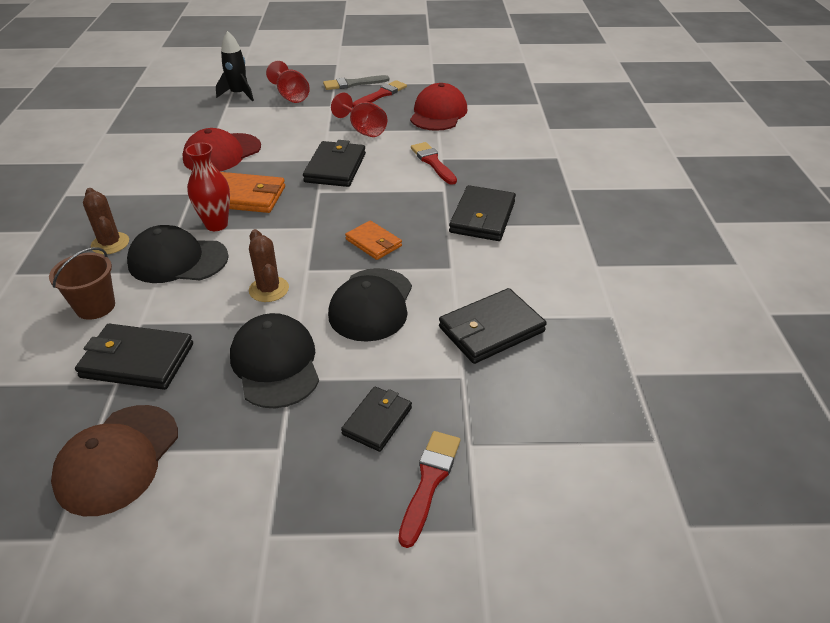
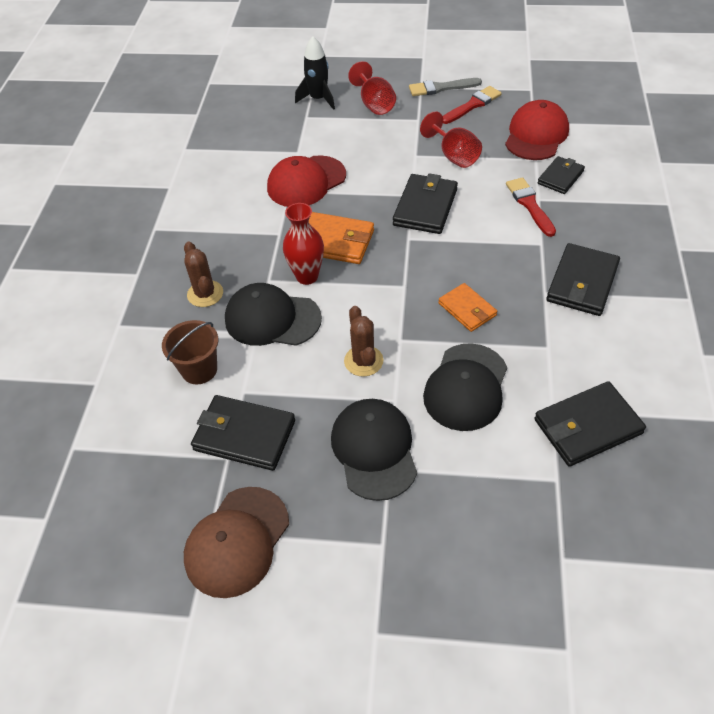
camera: 10 degrees right, 10 degrees up
black wallet [341,386,412,452] -> black wallet moved to [537,156,585,194]
red brush [398,431,460,548] -> none

